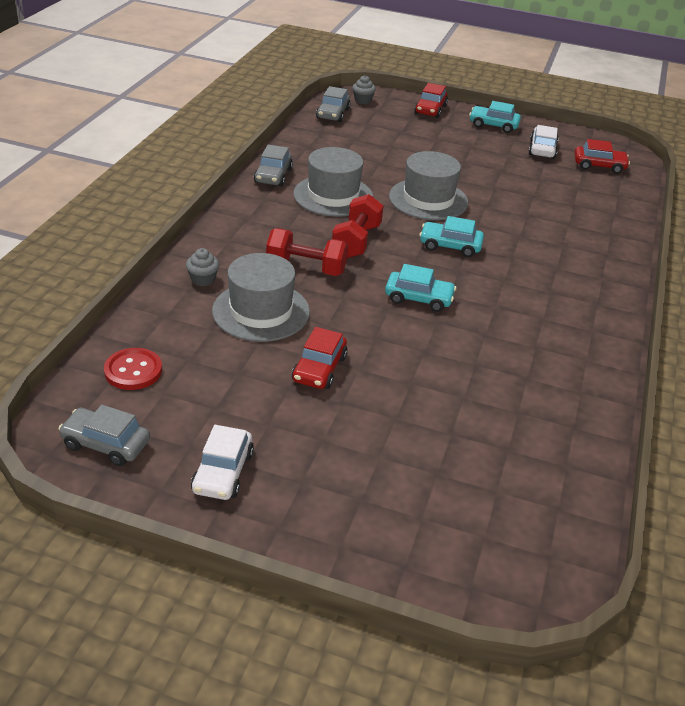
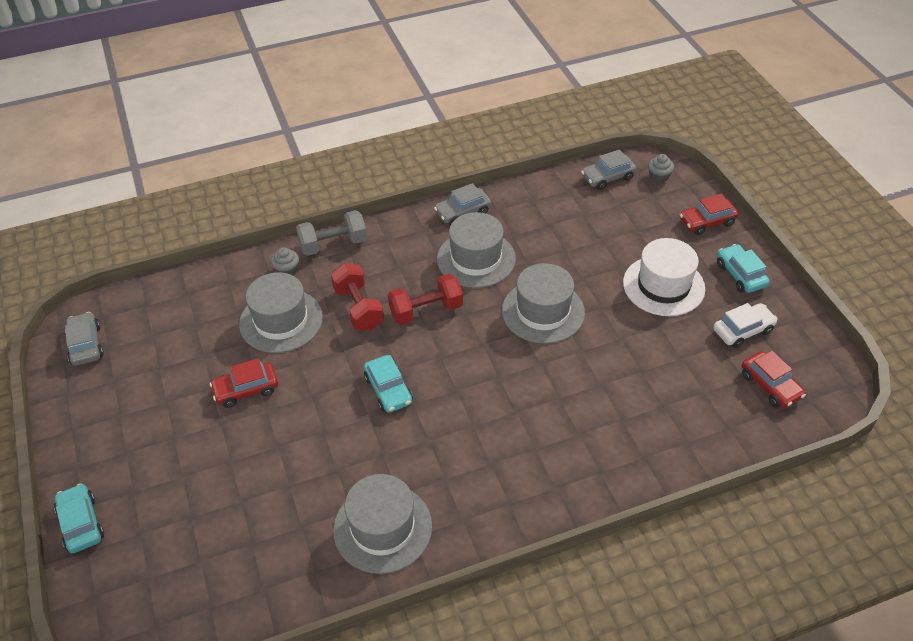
camera: 55 degrees right, 10 degrees up
red button [104,348,162,390] -> none
white car [191,425,254,500] -> none
turquoise car [420,216,484,257] -> turquoise car moved to [54,483,104,553]
none -> grey dumbbell [296,210,367,256]
none -> grey hat [333,474,432,574]
none -> white hat [623,238,705,316]

